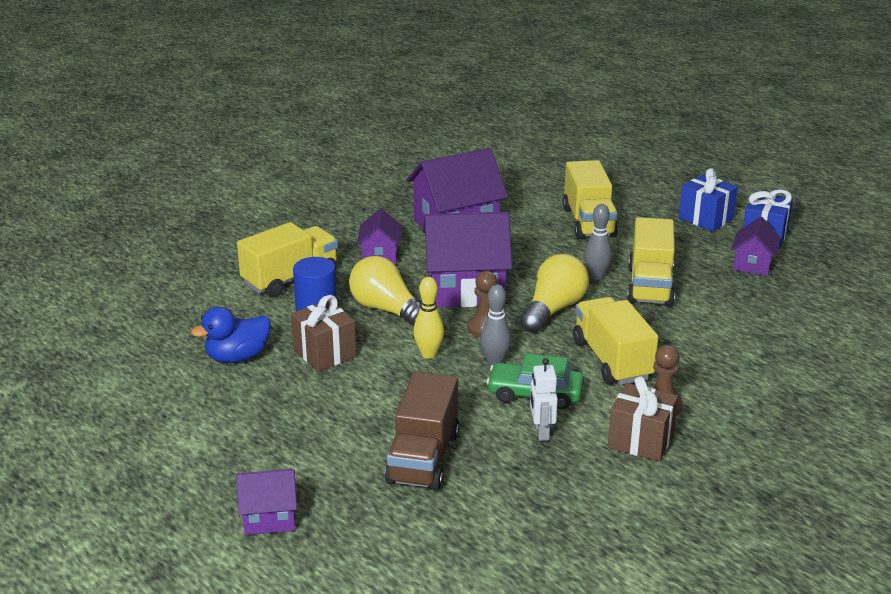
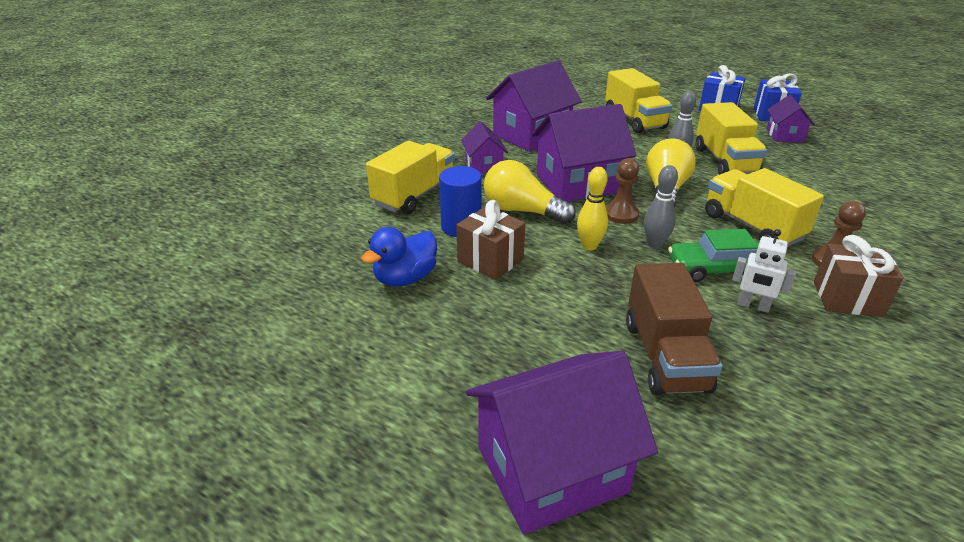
camera: 15 degrees left, 5 degrees up
purple house [236,469,297,535] -> purple house [466,351,658,535], size x1.89
white robot [530,358,558,441] -> white robot turned 45 degrees counterclockwise [732,229,796,313]

